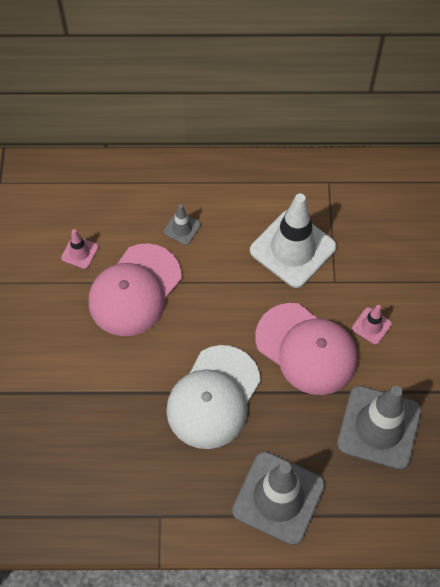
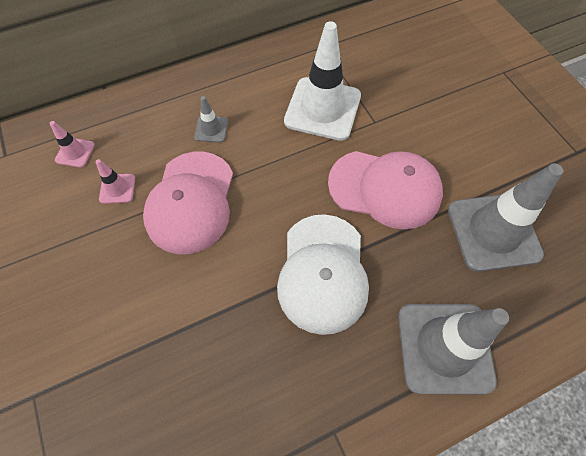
camera: 25 degrees left, 0 degrees up
pink traffic cone [352,305,392,345] -> pink traffic cone moved to [50,121,95,168]

